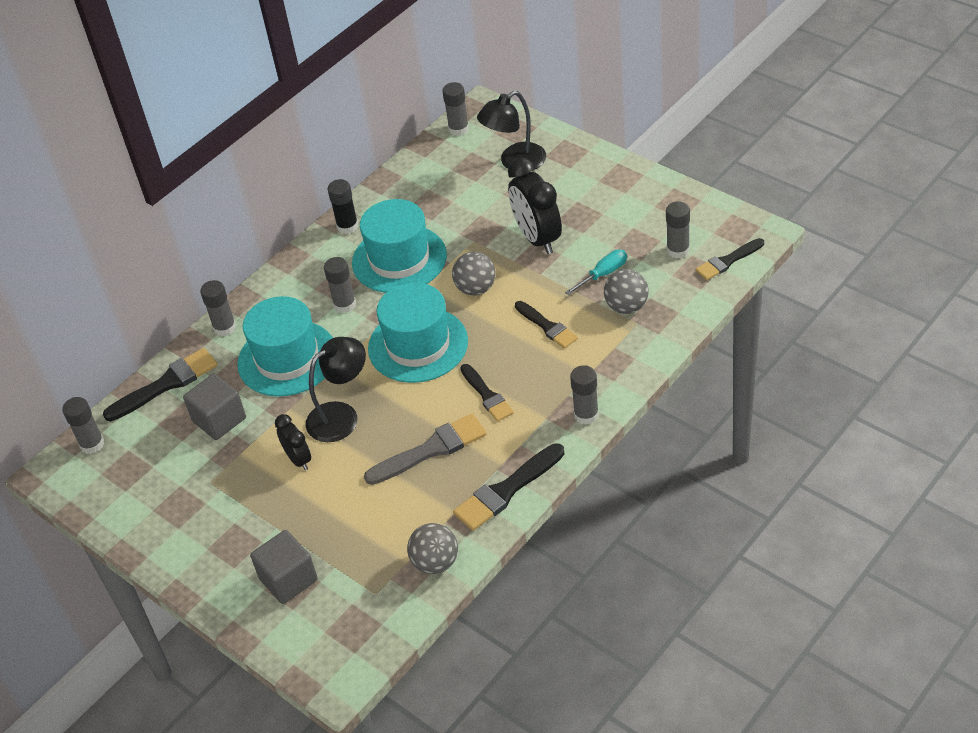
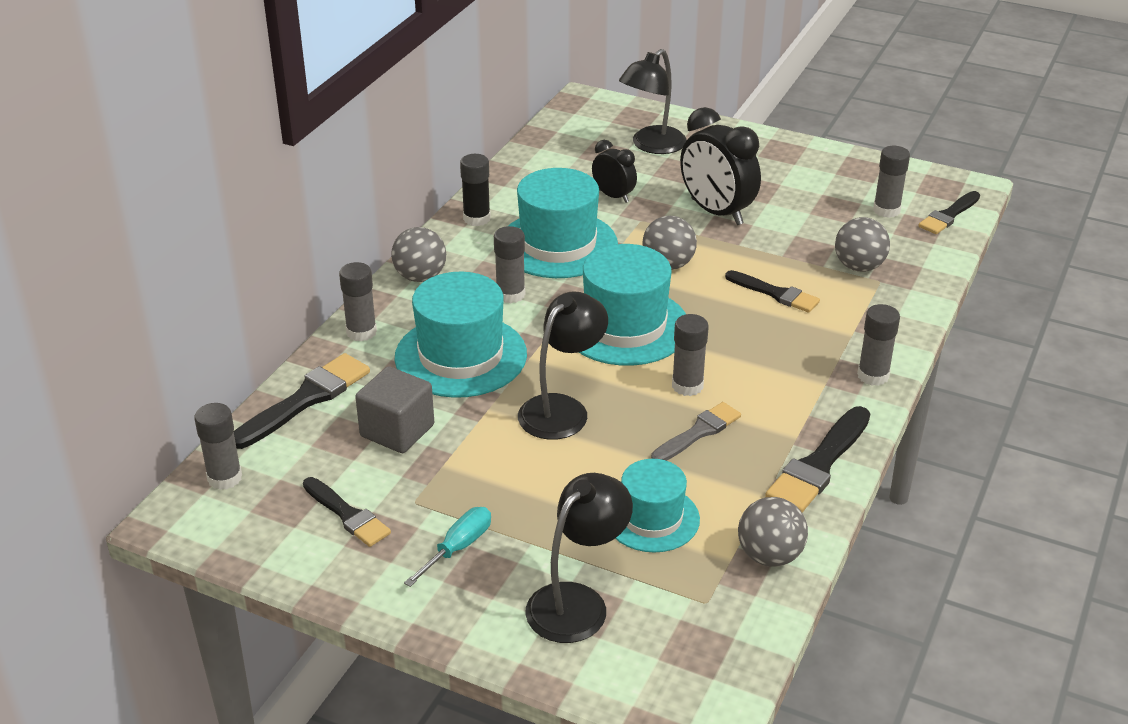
camera: 20 degrees left, 10 degrees down
grey cube [250,530,318,604] -> black lamp [525,473,633,643]
black clock [275,414,311,471] -> black clock moved to [592,140,637,203]
grey brush [364,414,486,485] -> grey brush [651,402,741,461], size x0.66
grey glue stick [443,82,469,136] -> grey glue stick moved to [672,314,709,396]
black brush [461,364,514,422] -> black brush moved to [303,477,391,547]
turquoise screwdriver [565,250,627,295] -> turquoise screwdriver moved to [404,507,491,587]
none -> grey ball [391,227,446,282]
none -> turquoise hat [615,459,700,553]

